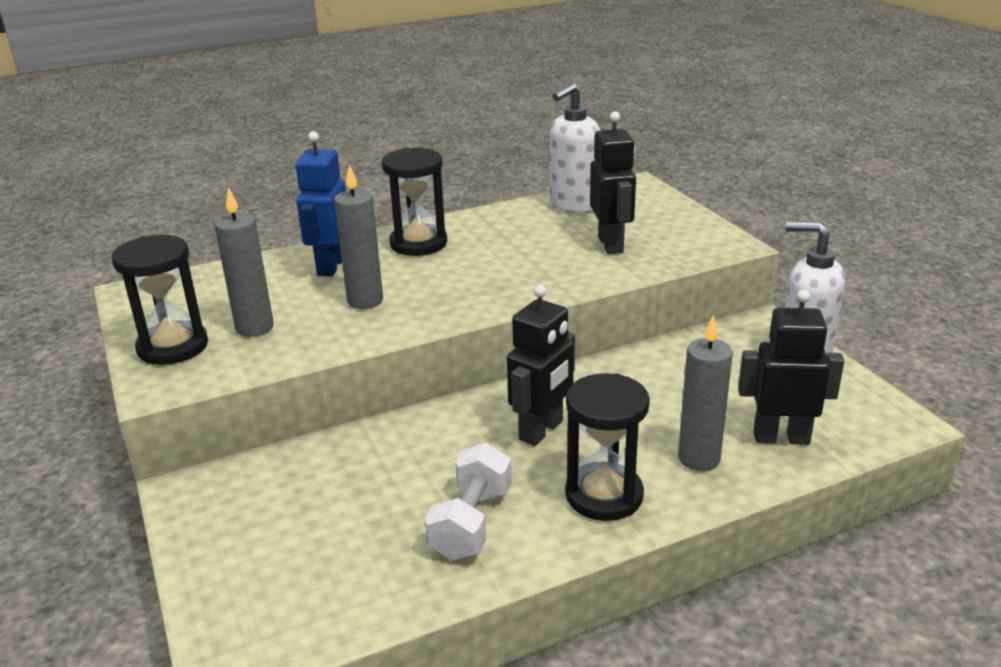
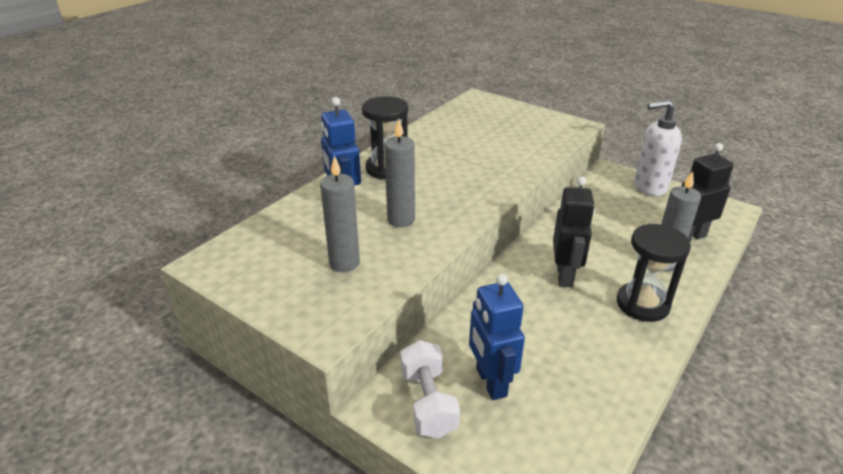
camera: 30 degrees left, 5 degrees up
black hourglass [112,235,208,365] -> none
white dumbbell [425,443,512,560] -> white dumbbell moved to [400,340,460,438]
white soap dispenser [549,83,600,213] -> none
black robot [590,111,636,254] -> none
none -> blue robot [469,274,525,400]

